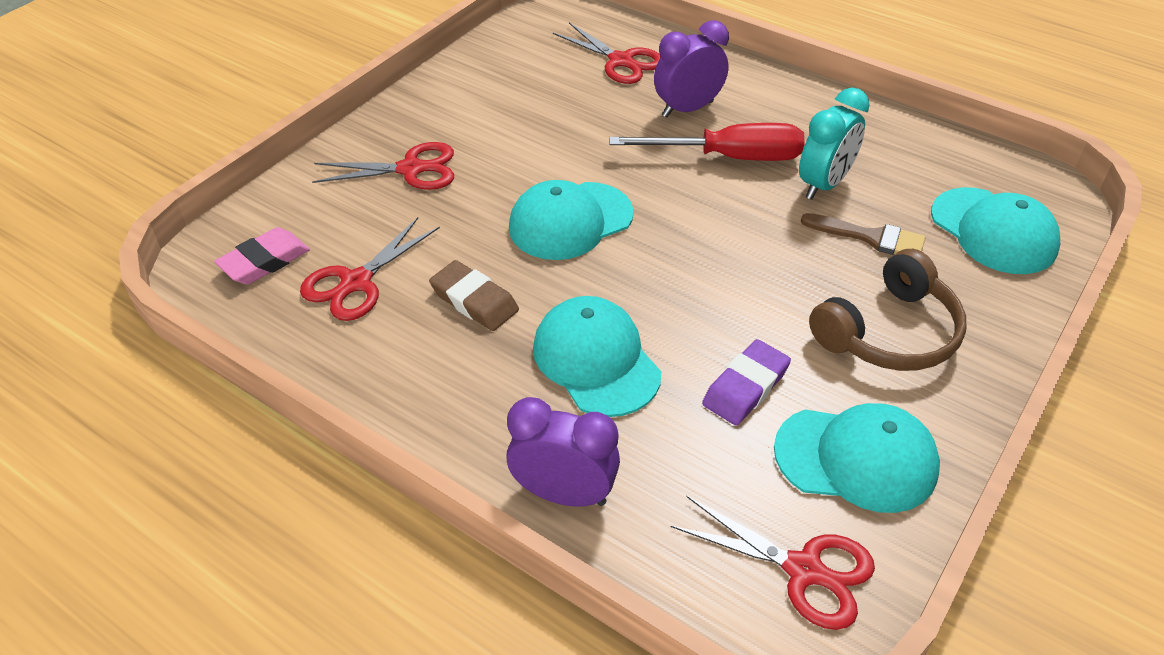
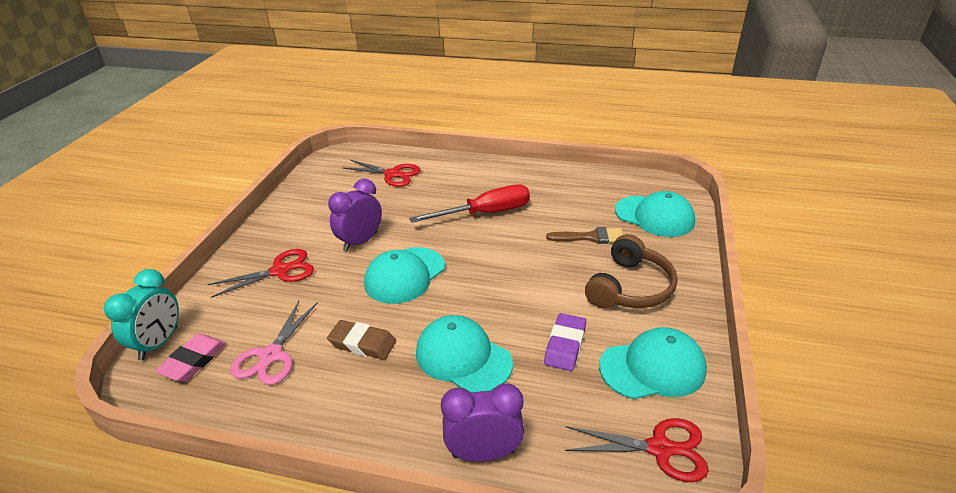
camera: 20 degrees left, 10 degrees down
red scissors [300,217,440,321] -> pink scissors [230,301,318,385]
purple clock [654,20,729,118] -> purple clock moved to [328,179,382,252]
turquoise clock [799,88,870,200] -> turquoise clock moved to [104,269,179,360]

